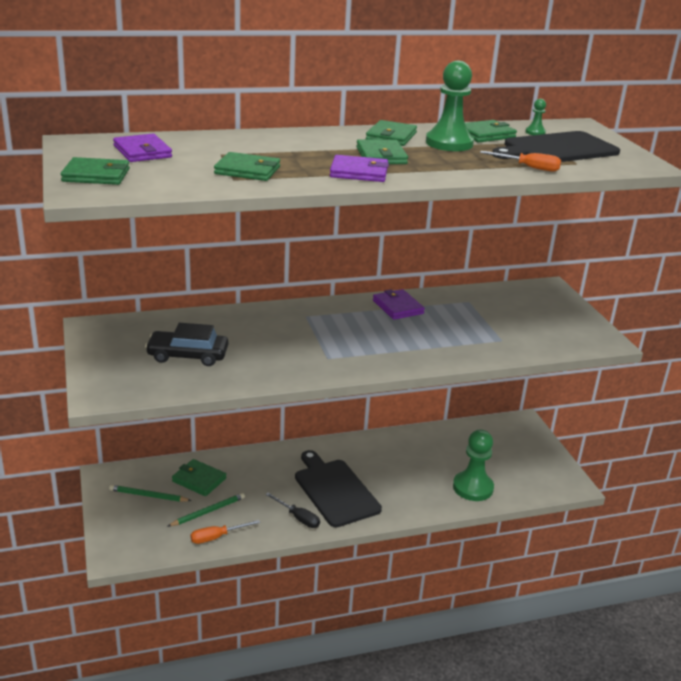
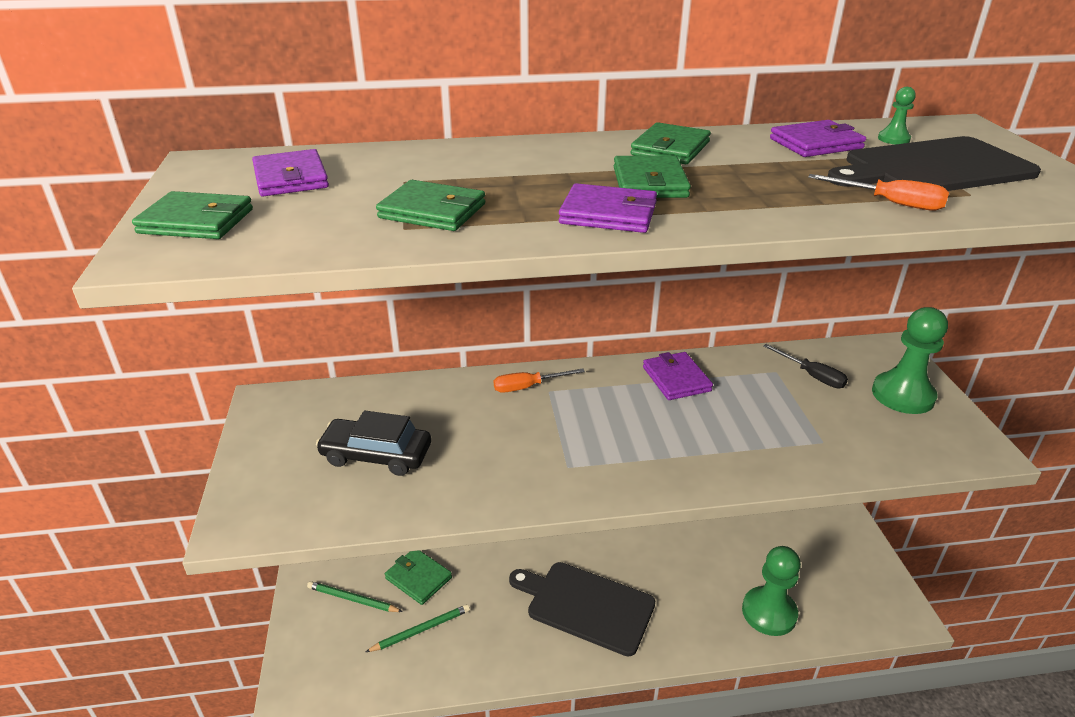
camera: 10 degrees right, 5 degrees up
orange screwdriver [191,520,260,544] -> orange screwdriver moved to [494,368,585,393]
black screwdriver [265,493,320,528] -> black screwdriver moved to [763,344,848,388]
black cutting board [295,450,382,527] -> black cutting board turned 45 degrees counterclockwise [509,562,655,656]
green pawn [426,61,474,151] -> green pawn moved to [872,307,948,414]
green wallet [465,120,517,142] -> purple wallet [770,120,866,157]

